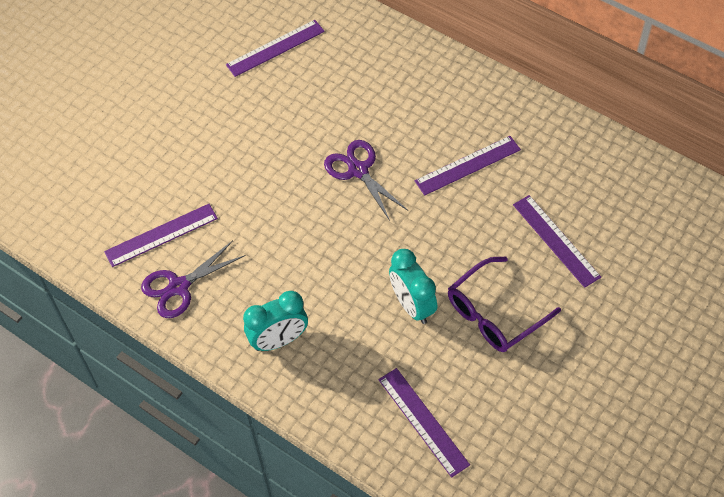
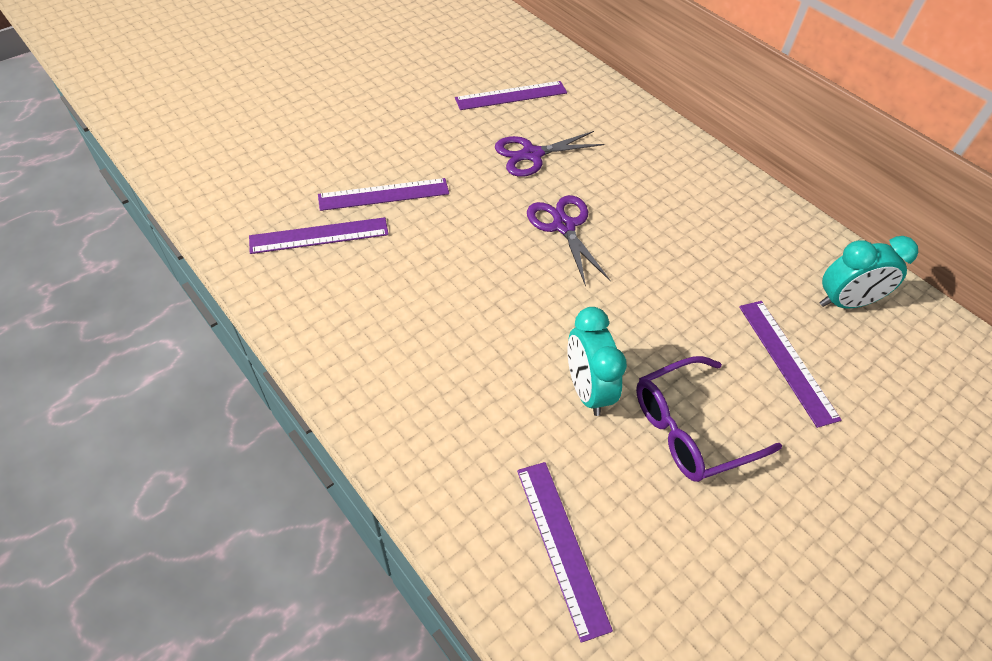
camera: 10 degrees right, 5 degrees down
purple scissors [141,241,246,318] -> purple scissors moved to [495,131,604,177]
turquoise clock [243,291,308,351] -> turquoise clock moved to [820,236,918,309]
purple ruler [415,136,521,196] -> purple ruler moved to [318,178,449,211]

